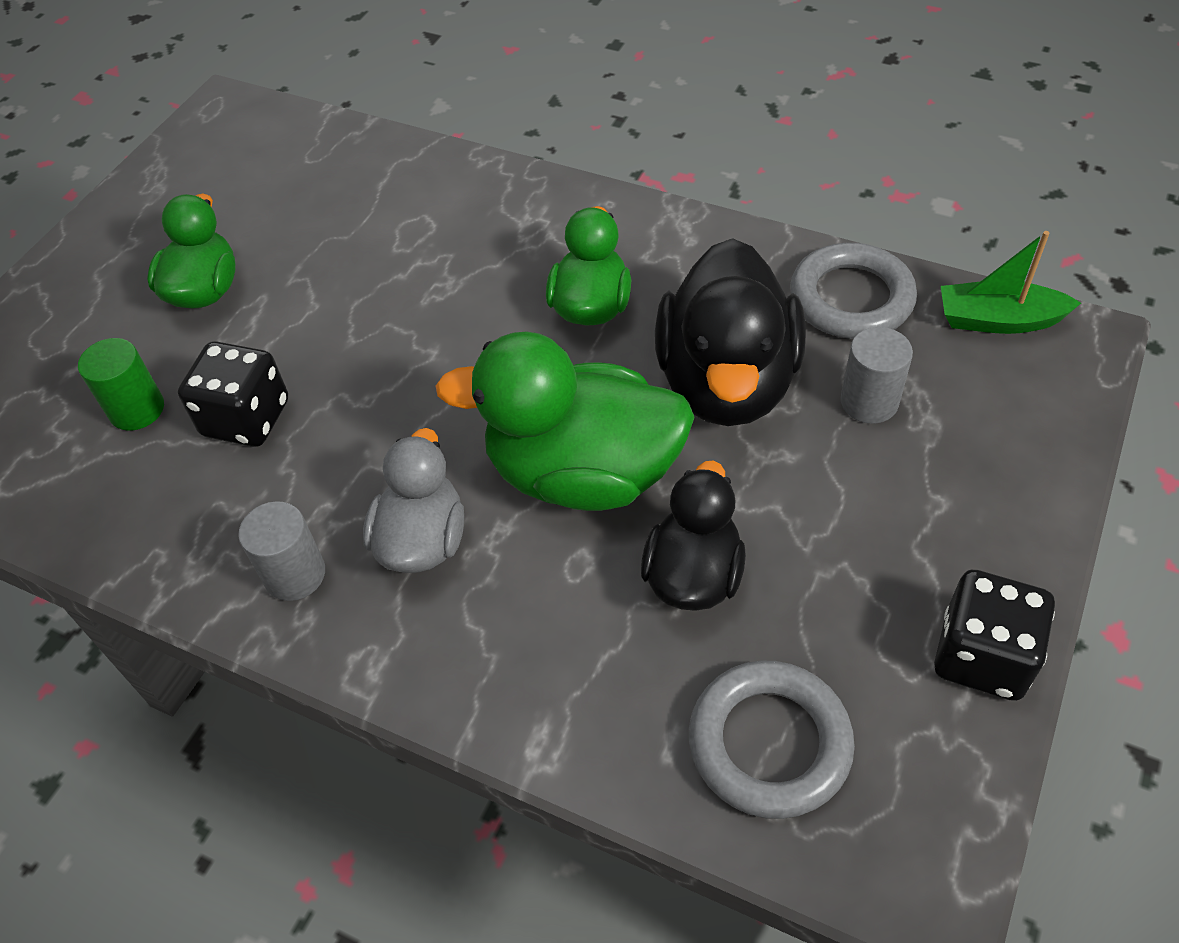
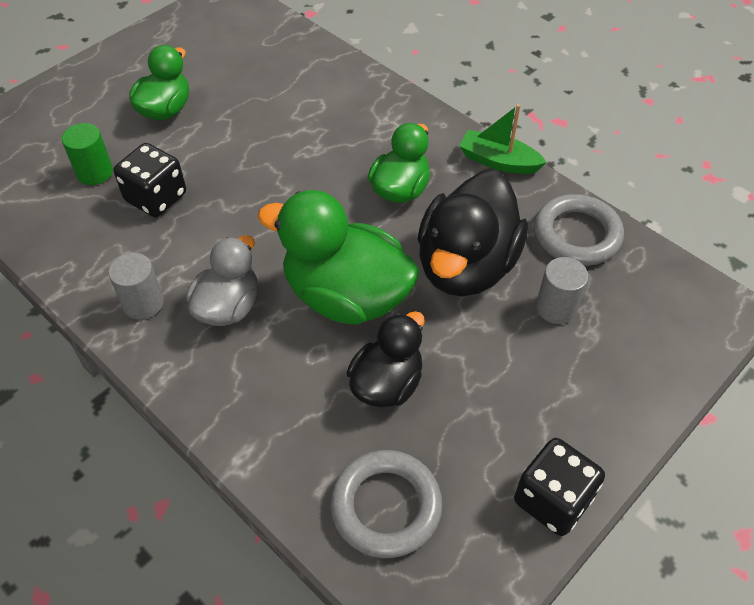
camera: 15 degrees right, 0 degrees up
green boat [941,231,1081,334] -> green boat moved to [459,104,547,174]

